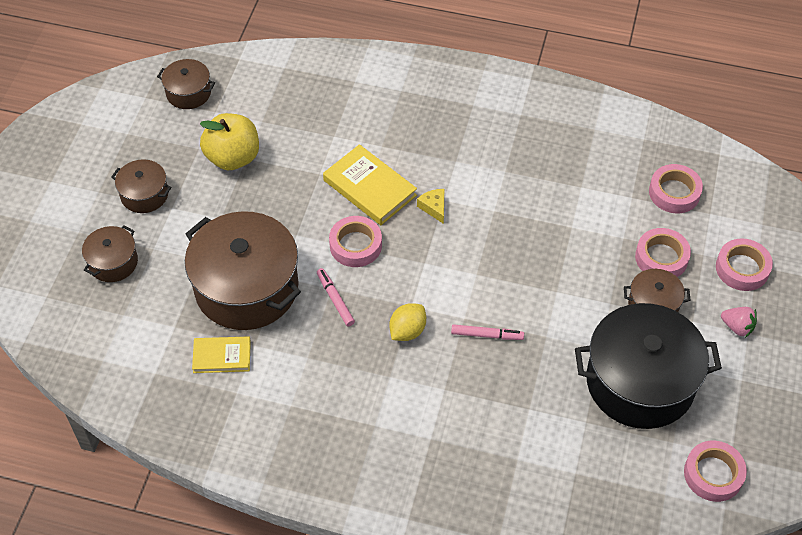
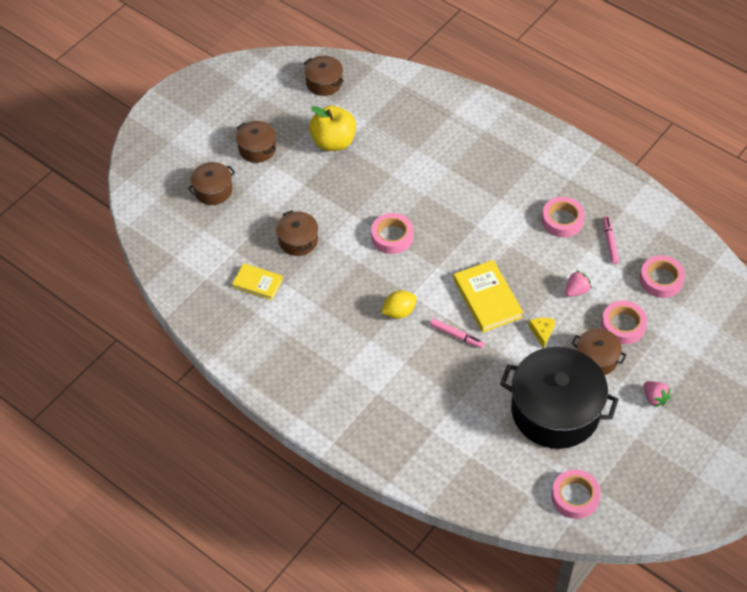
camera: 25 degrees right, 0 degrees up
brown pot [185,211,301,330] -> brown pot [276,210,318,256], size x0.48
pink marker [317,268,355,326] -> pink marker moved to [603,216,619,264]
yellow book [323,144,417,225] -> yellow book moved to [453,260,523,332]
yellow cheese [417,189,444,224] -> yellow cheese moved to [529,318,555,348]
pink tape [716,239,773,291] -> pink tape moved to [542,197,585,237]
none -> pink strawberry [565,270,592,297]

